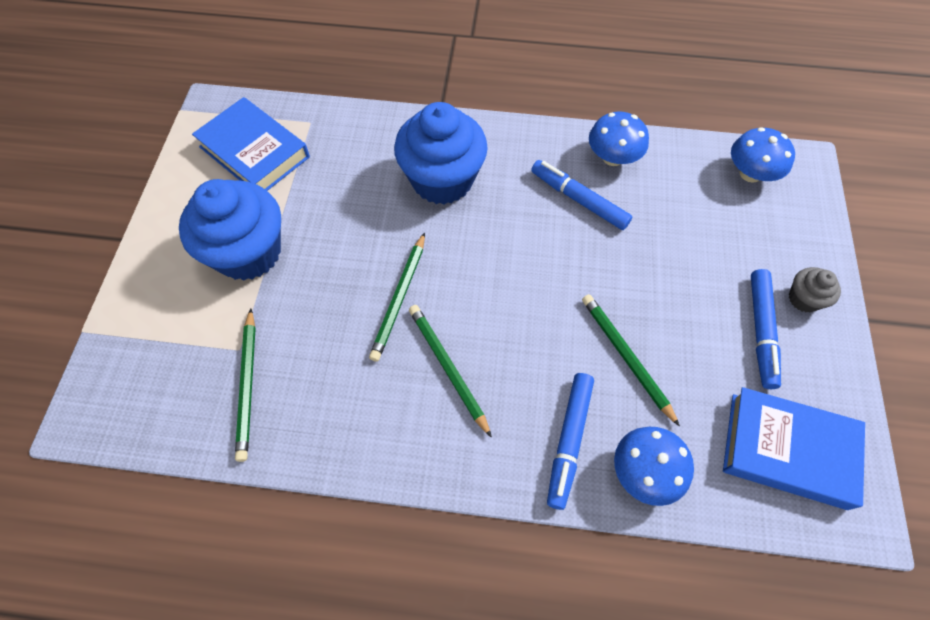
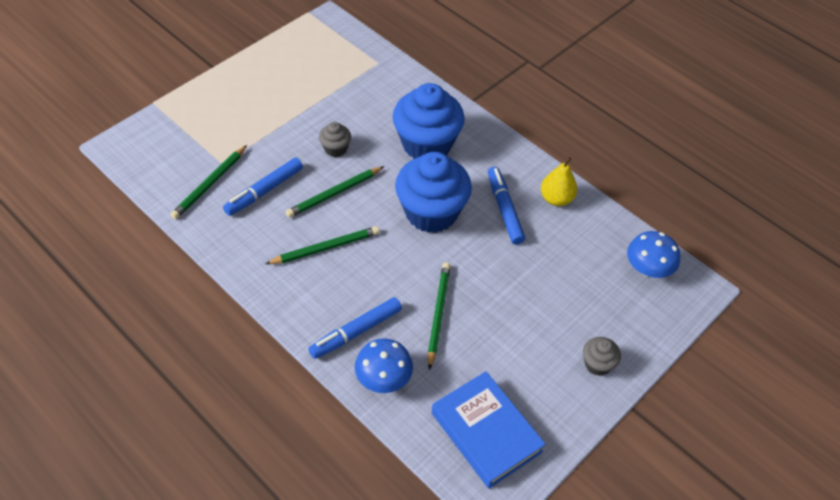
camera: 35 degrees right, 10 degrees down
blue cupcake [179,179,281,281] -> blue cupcake moved to [395,152,472,233]
blue book [192,97,310,191] -> none
green pencil [409,305,492,438] -> green pencil turned 60 degrees clockwise [265,226,380,264]
blue mushroom [589,112,649,166] -> yellow pear [541,157,578,206]
blue marker [751,269,781,389] -> blue marker moved to [223,157,303,216]
none -> grey cupcake [319,122,351,157]

